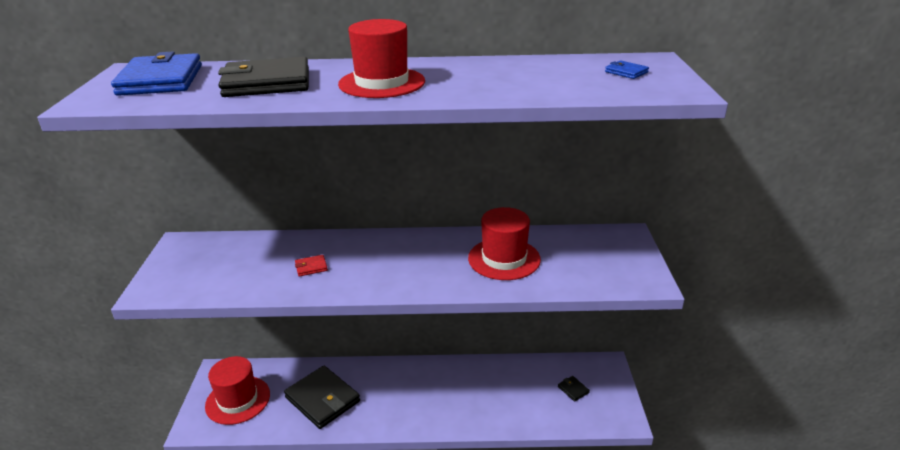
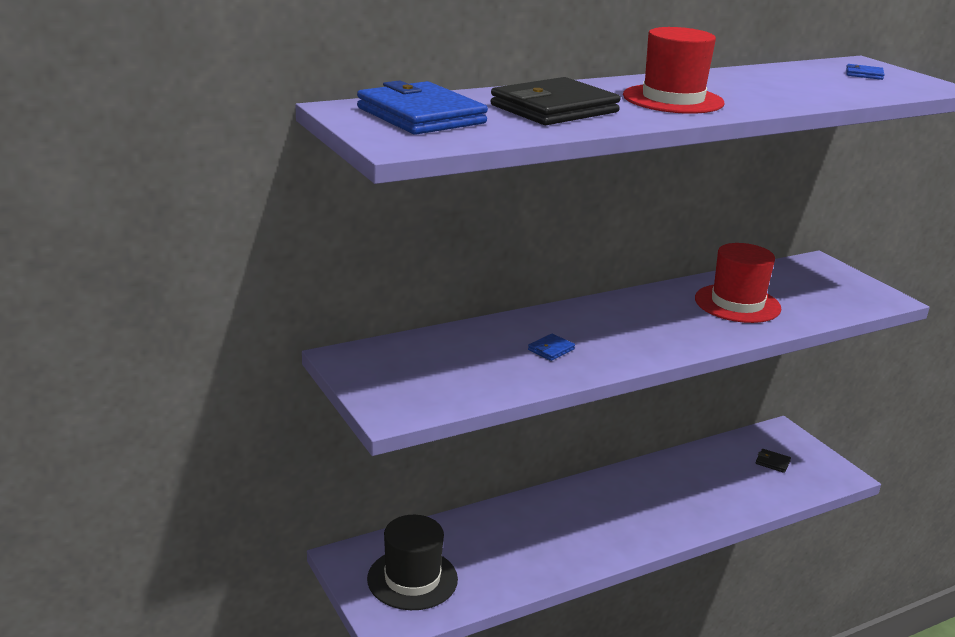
camera: 30 degrees left, 5 degrees down
red hat [205,356,270,425] -> black hat [367,515,458,610]
black wallet [284,366,360,429] -> none
red wallet [295,255,328,277] -> blue wallet [528,334,575,361]

